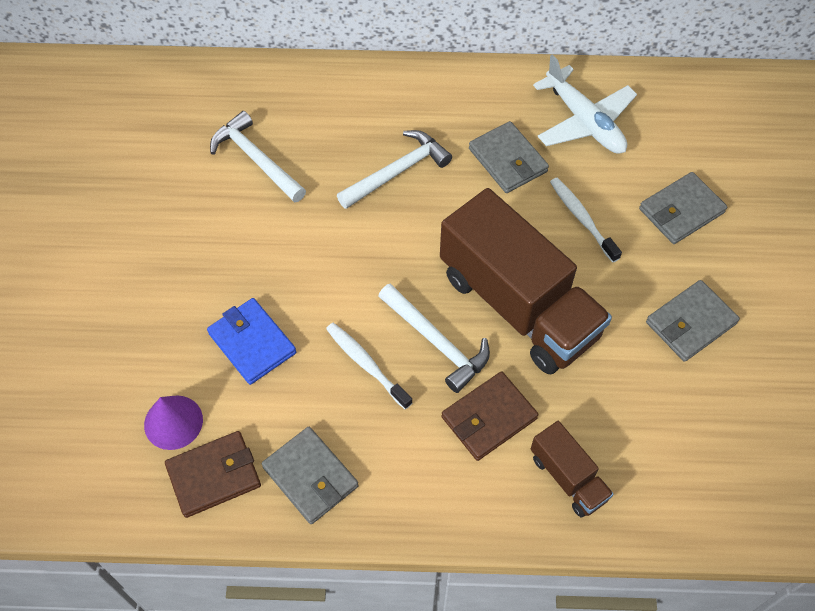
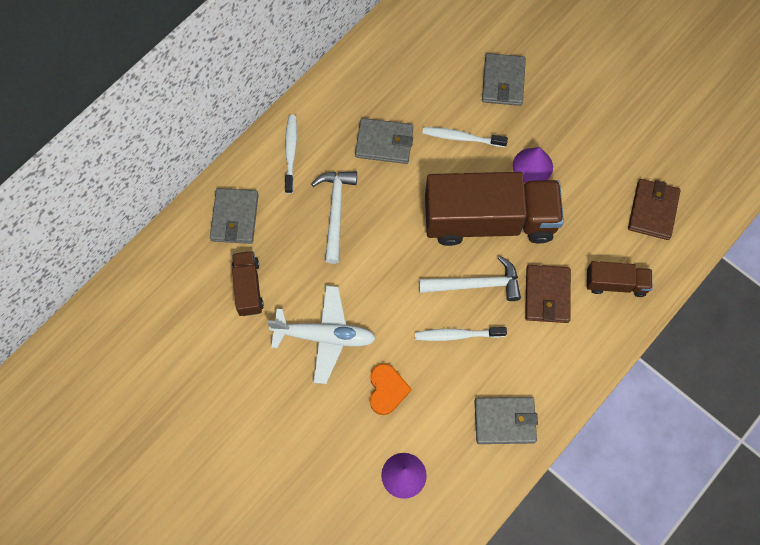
camera: 50 degrees left, 10 degrees up
brown wallet [165,431,261,518] -> brown wallet moved to [628,179,681,240]
blue wallet [207,298,296,385] -> orange heart [370,364,412,415]
white hammer [210,111,306,203] -> brown truck [232,251,264,316]
white plane [533,54,637,154] -> white plane moved to [267,285,376,384]
grey wallet [646,280,740,362] -> grey wallet moved to [210,188,259,244]
none -> white toothbrush [285,115,297,194]
none -> purple cone [513,147,553,183]

